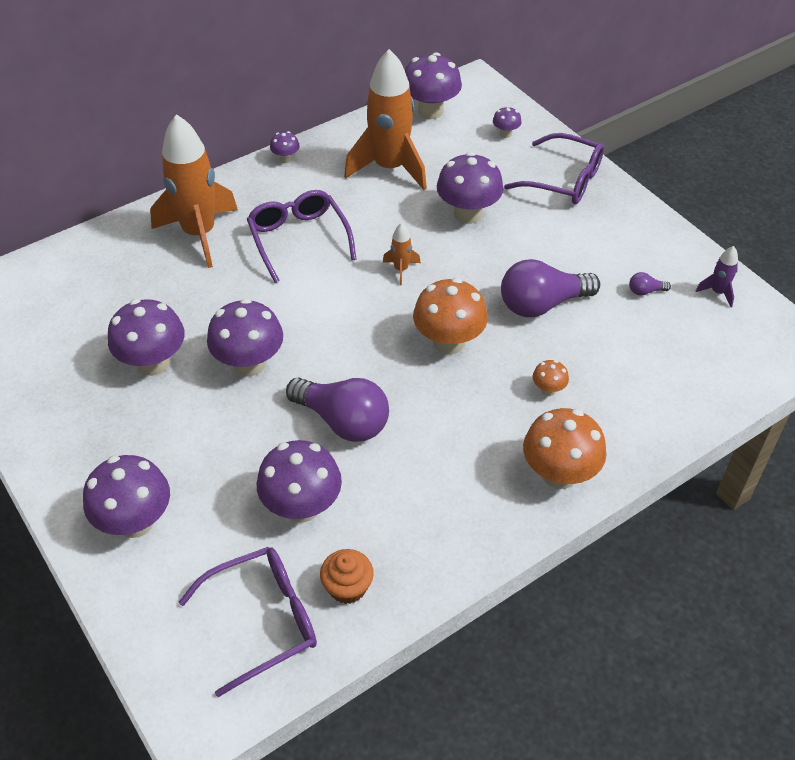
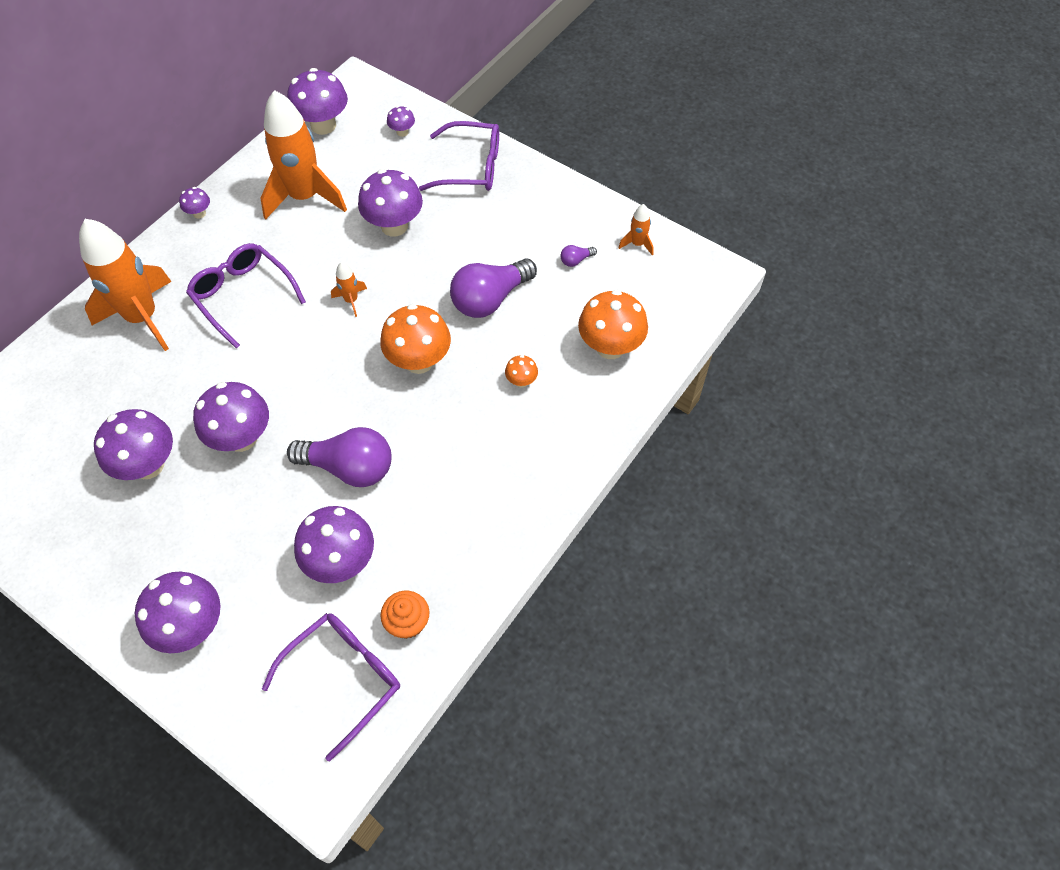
camera: 20 degrees left, 10 degrees up
orange mushroom [523,408,607,489] -> orange mushroom moved to [578,290,648,359]
purple rocket [696,246,738,307] -> orange rocket [619,204,654,256]

